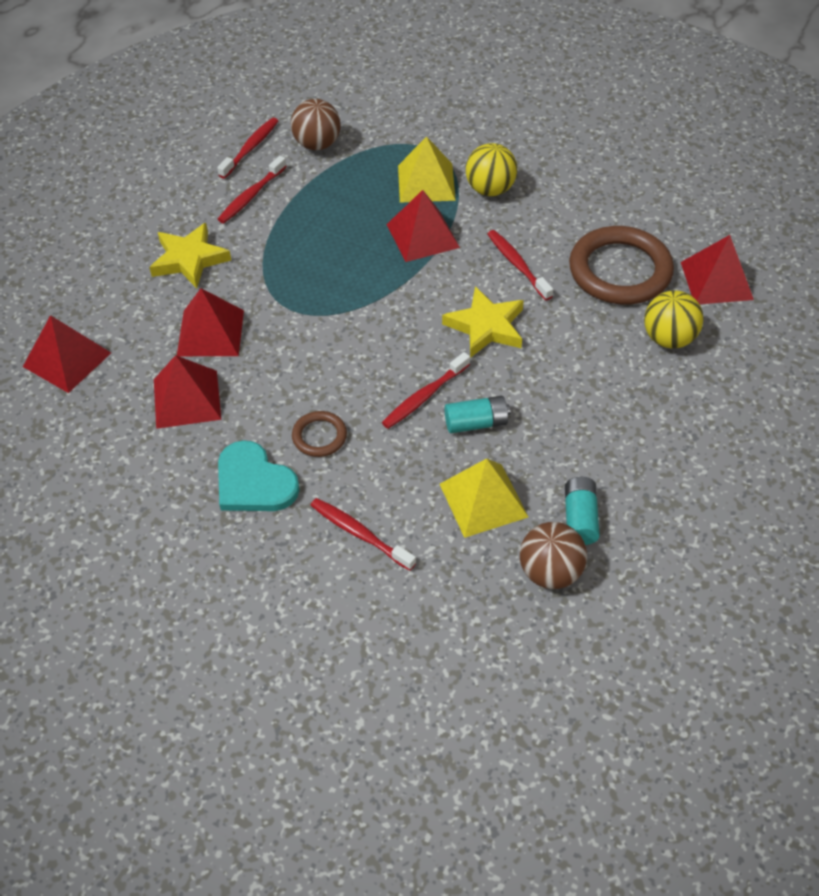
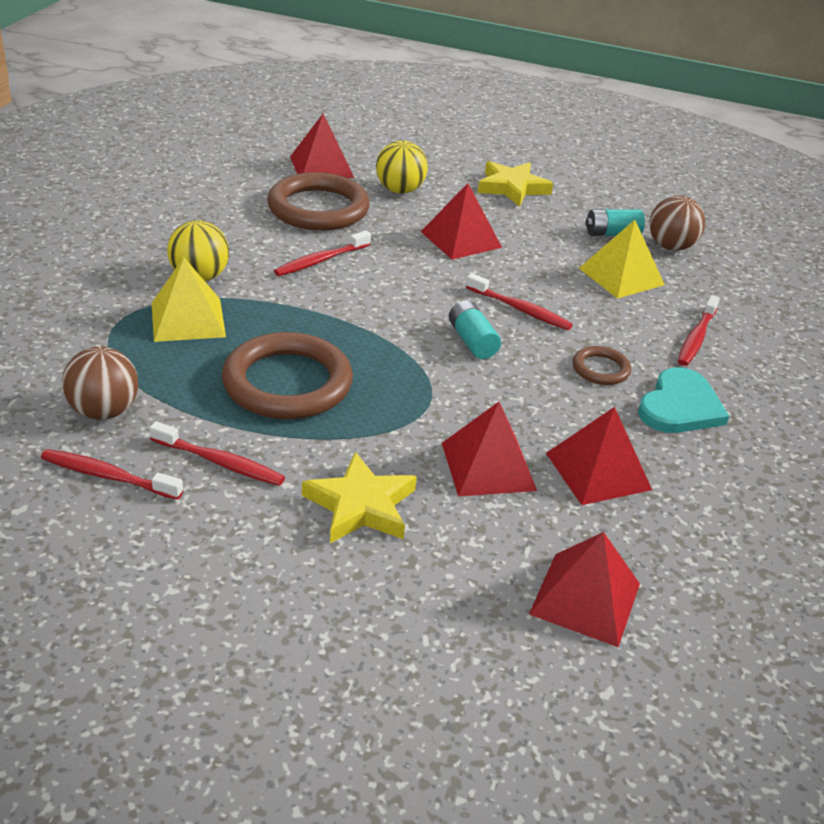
camera: 105 degrees left, 15 degrees down
red pyramid [386,190,460,262] -> red pyramid moved to [421,183,502,260]
yellow star [442,286,524,358] -> yellow star moved to [478,161,553,207]
turquoise battery [445,396,510,433] -> turquoise battery moved to [449,300,501,359]
none -> brown ring [222,332,353,419]

